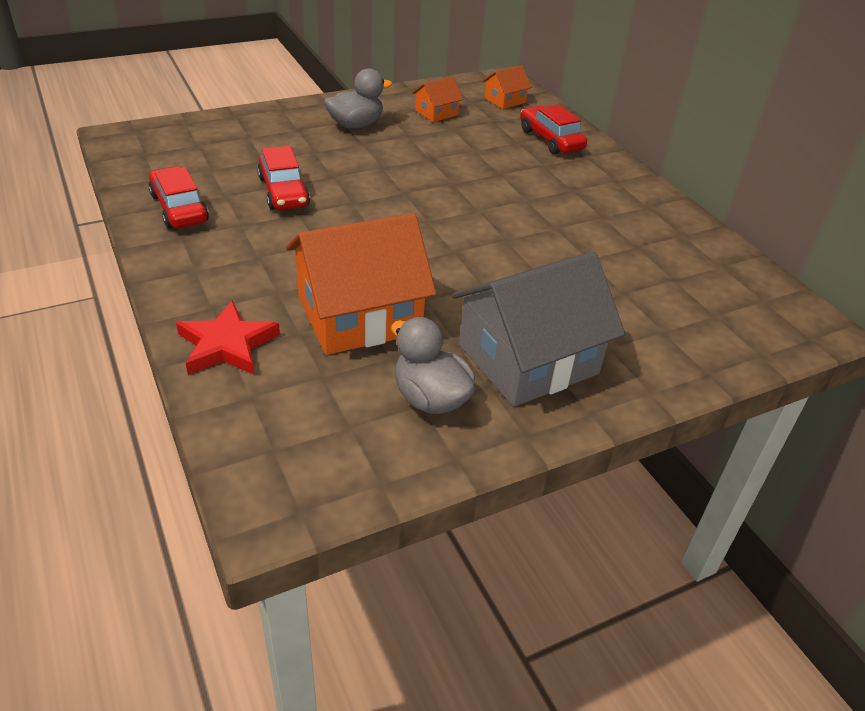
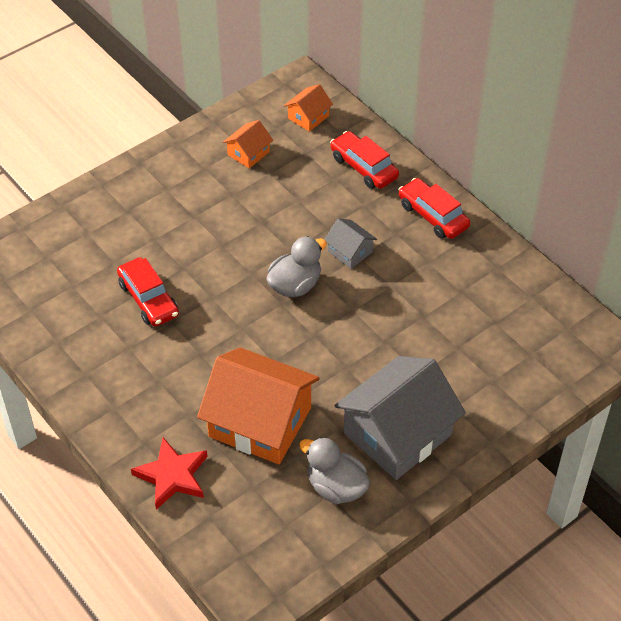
camera: 10 degrees left, 10 degrees up
red car [148,166,209,229] -> red car moved to [398,178,470,239]
orange house [286,213,437,355] -> orange house turned 60 degrees clockwise [197,347,320,464]
grey duck [324,68,392,129] -> grey duck moved to [267,236,327,297]
none -> grey house [324,218,377,269]

